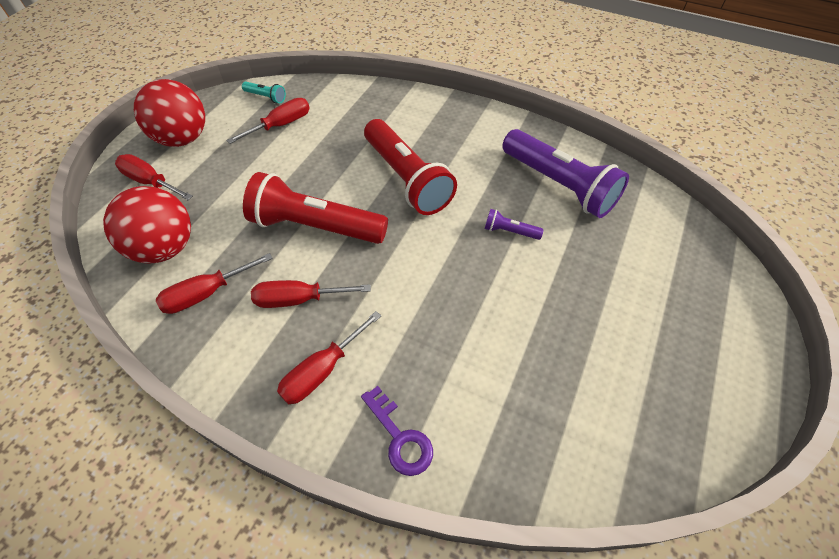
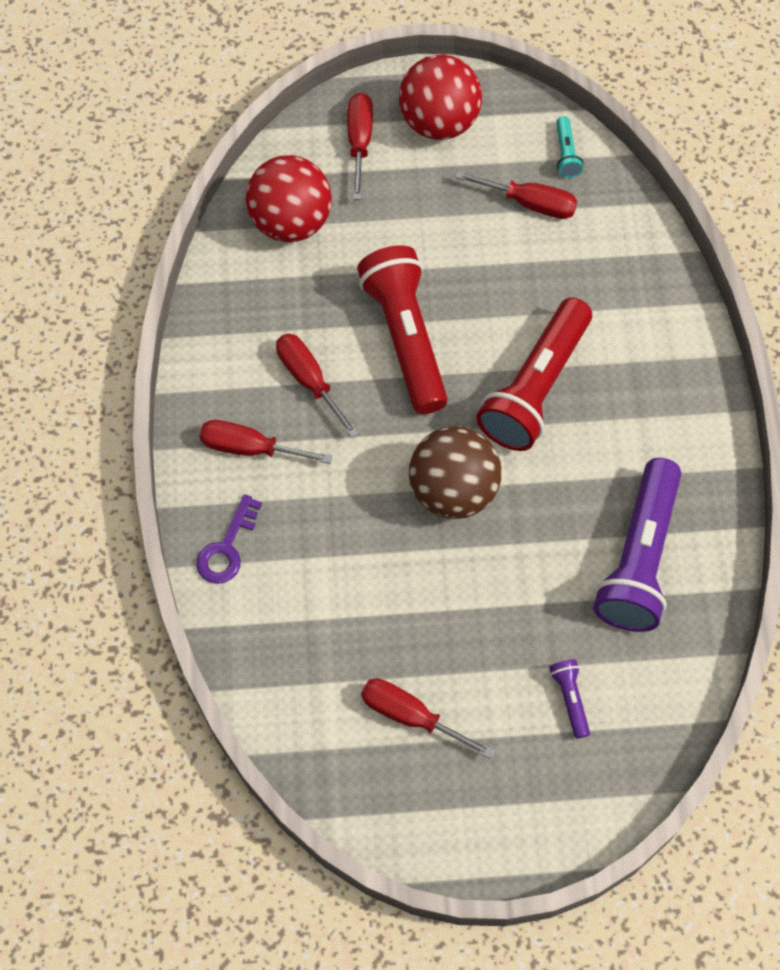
camera: 60 degrees right, 10 degrees up
red screwdriver [156,253,273,314] -> red screwdriver moved to [361,678,495,758]
purple flashlight [485,209,544,240] -> purple flashlight moved to [549,659,590,739]
none -> brown ball [409,426,502,519]

